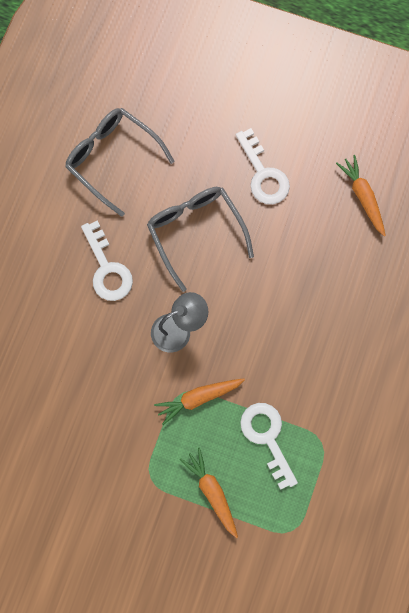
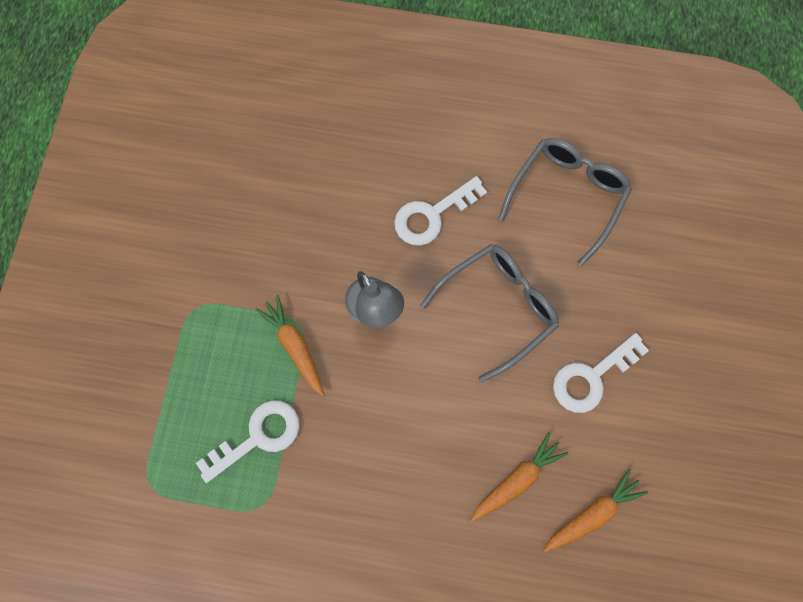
camera: 80 degrees right, 0 degrees up
orange carrot [180,448,238,538] -> orange carrot moved to [470,432,568,522]

